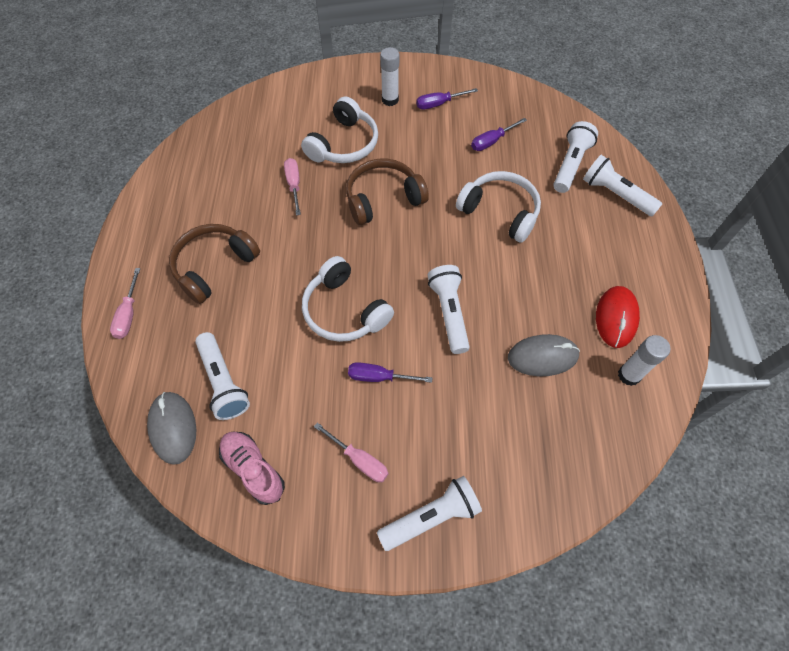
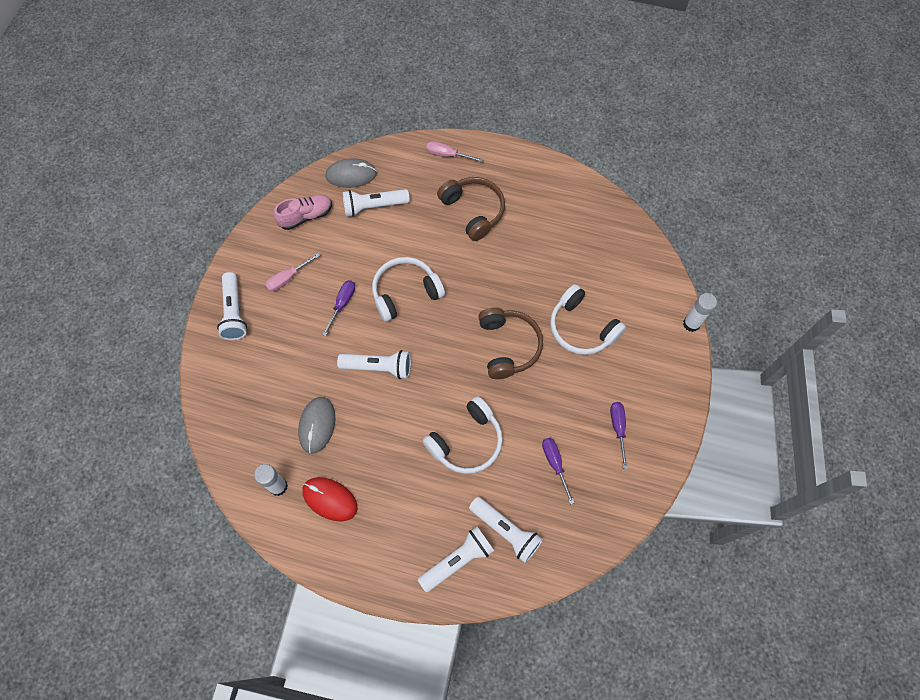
camera: 105 degrees right, 5 degrees up
pink screwdriver [284,158,301,216] -> none
white glue stick [380,47,399,106] -> white glue stick moved to [683,293,717,332]

